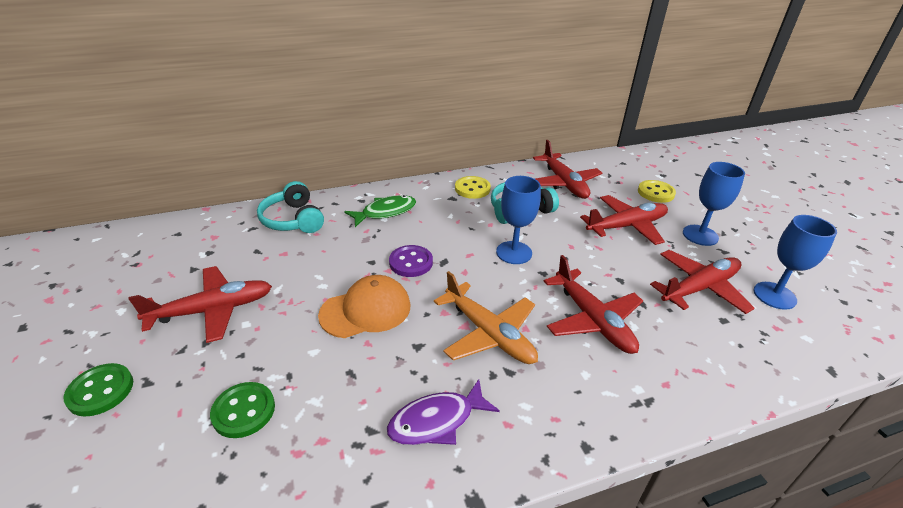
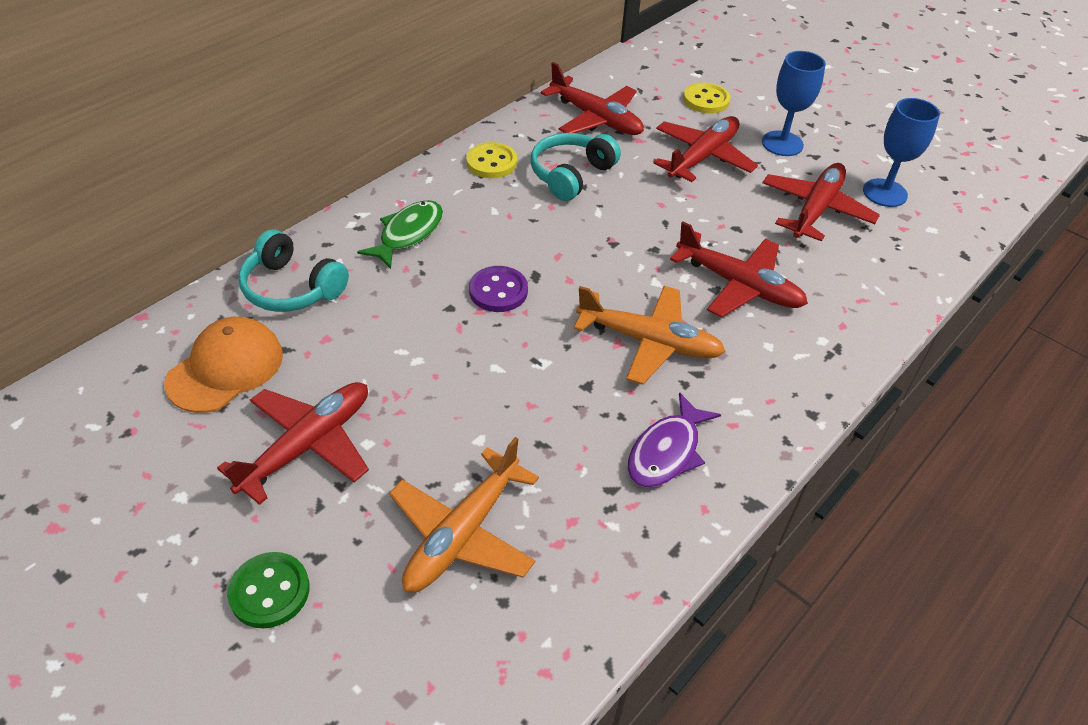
camera: 30 degrees left, 10 degrees up
green button [210,382,275,438] -> orange plane [389,437,539,593]
orange cap [318,275,410,338] -> orange cap moved to [165,317,283,413]
blue goblet [496,176,541,264] -> none

